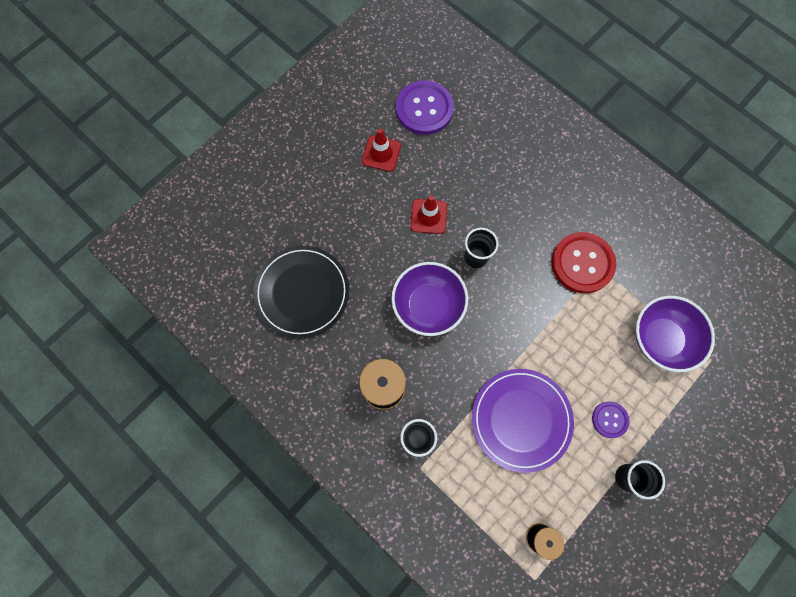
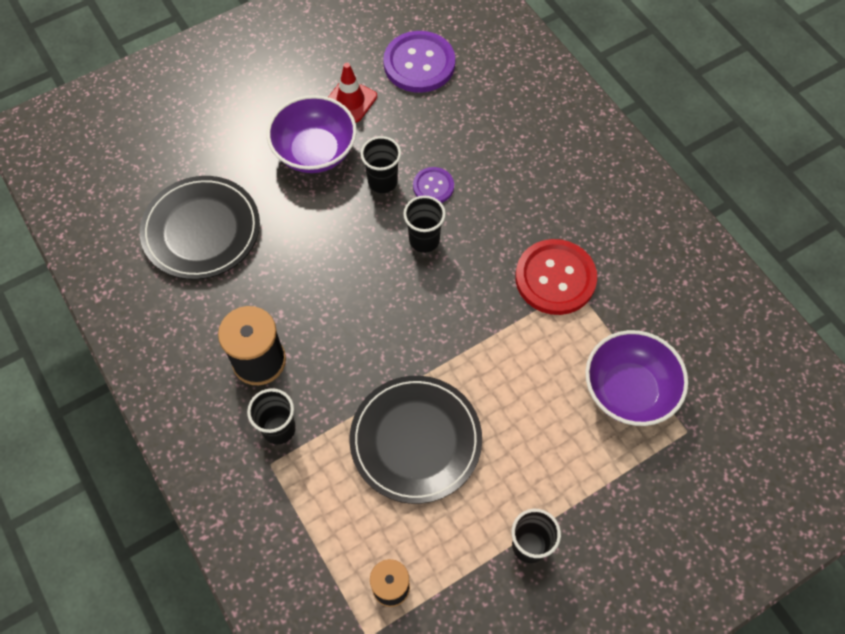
camera: 15 degrees right, 10 degrees down
purple bowl [391,262,468,336] -> purple bowl moved to [267,95,357,173]
red traffic cone [411,195,447,234] -> black cup [360,136,401,193]
purple plate [472,369,574,473] -> black plate [349,376,482,504]
purple button [592,401,629,438] -> purple button moved to [413,167,454,203]

